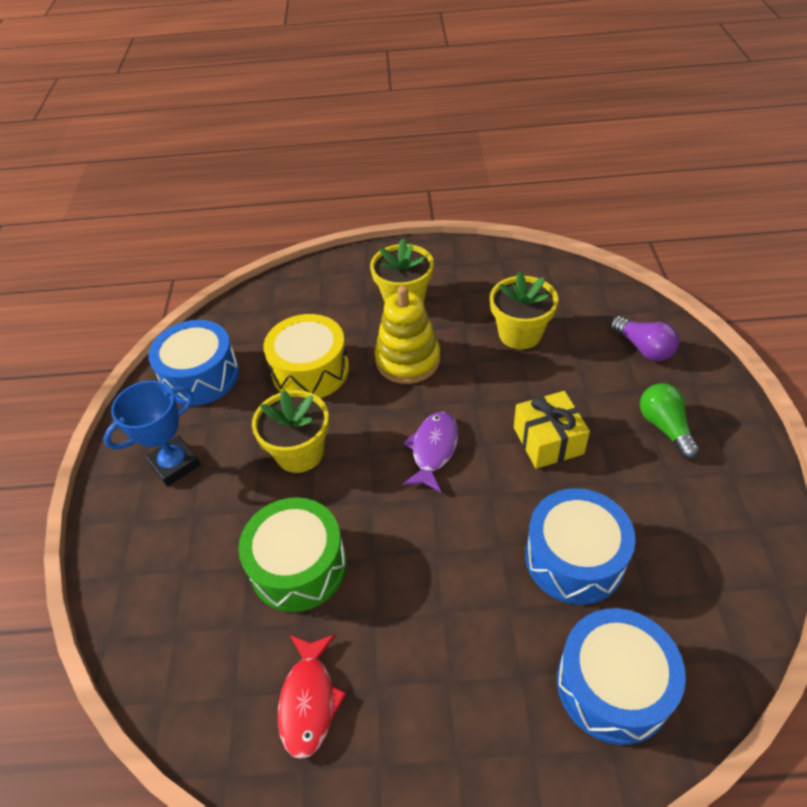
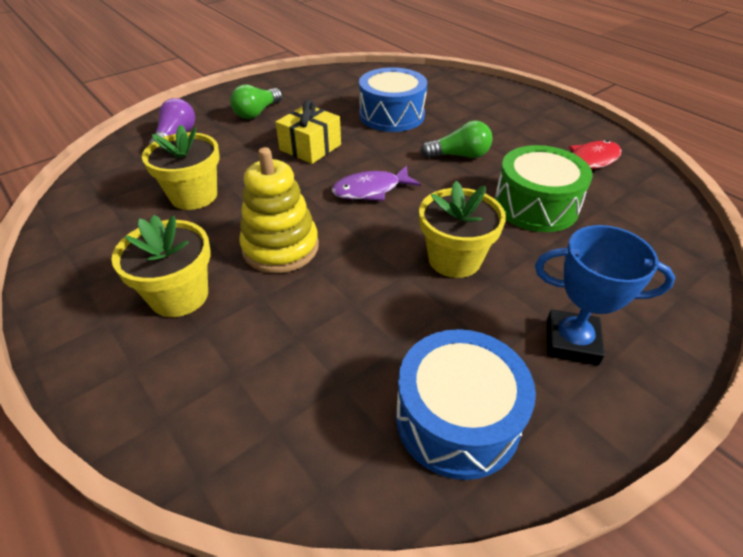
camera: 130 degrees left, 5 degrees down
yellow drum [264,314,349,398] -> none
blue drum [557,608,686,745] -> none
none -> green light bulb [421,120,493,158]

